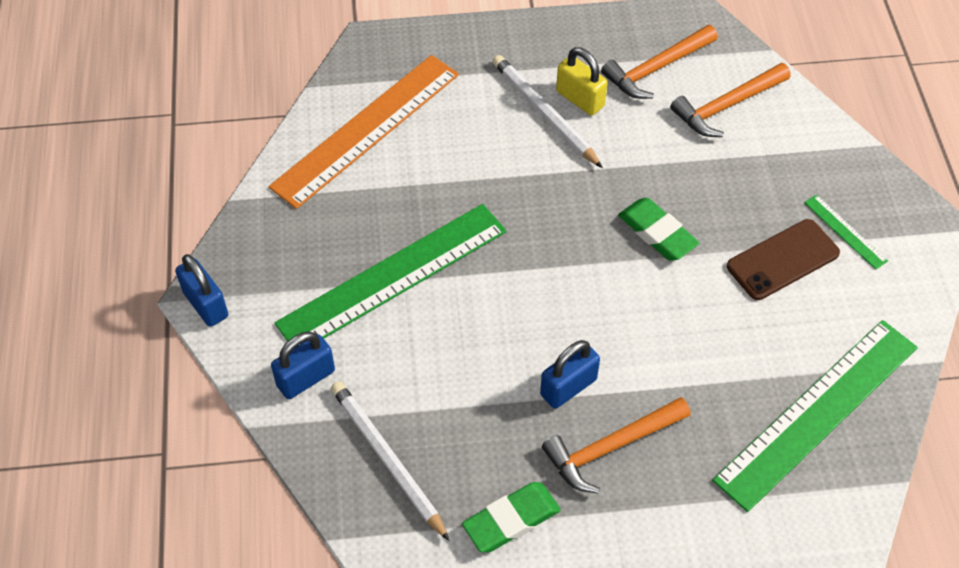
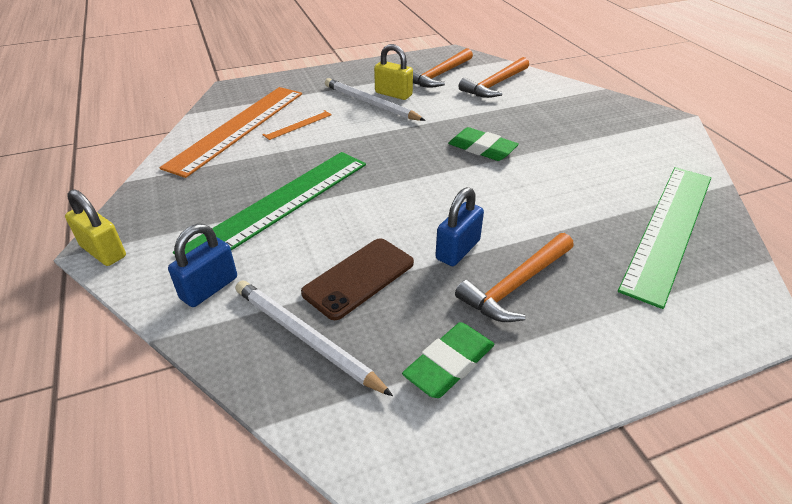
camera: 15 degrees left, 15 degrees down
blue padlock [175,254,228,327] -> yellow padlock [65,189,126,266]
brown phone [727,219,840,300] -> brown phone moved to [301,238,414,320]
green ruler [804,194,888,270] -> none
none -> orange ruler [262,110,332,140]

